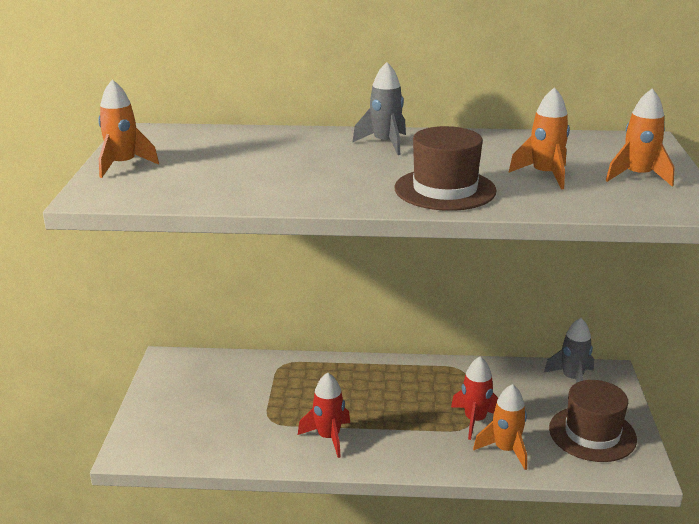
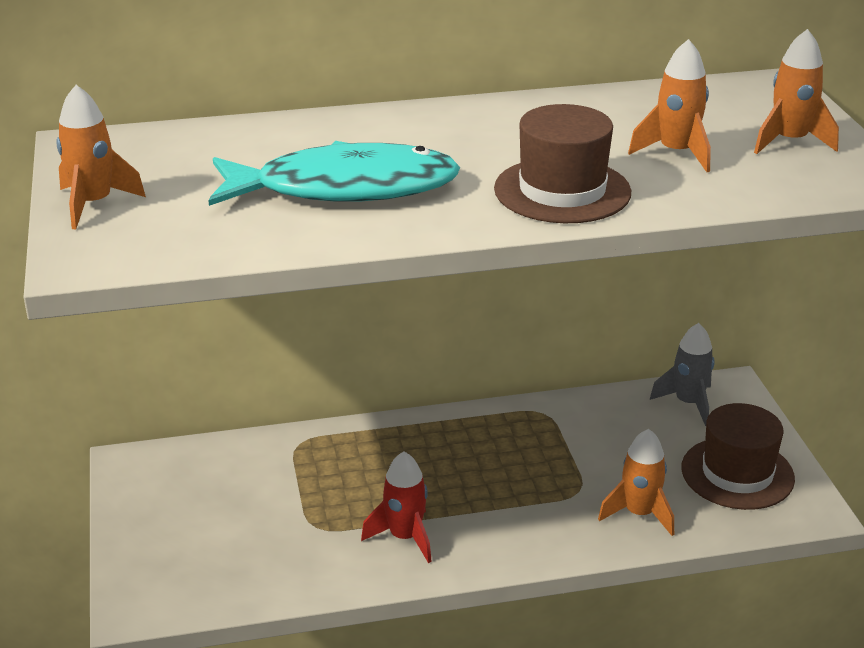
camera: 15 degrees left, 5 degrees up
grey rocket [352,62,406,155] -> none
red rocket [451,356,498,440] -> none
none -> turquoise fish [208,141,461,206]

